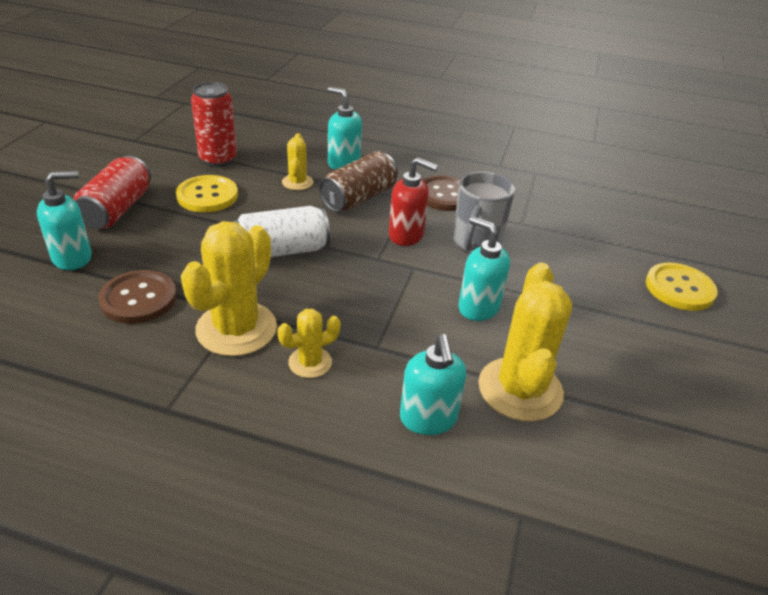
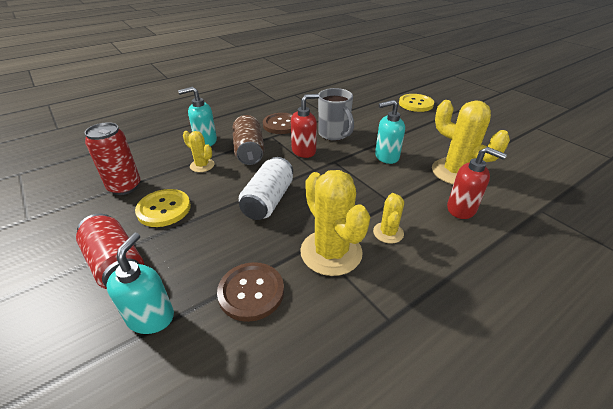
camera: 50 degrees left, 0 degrees up
turquoise soap dispenser [400,334,466,435] -> red soap dispenser [447,147,507,219]

